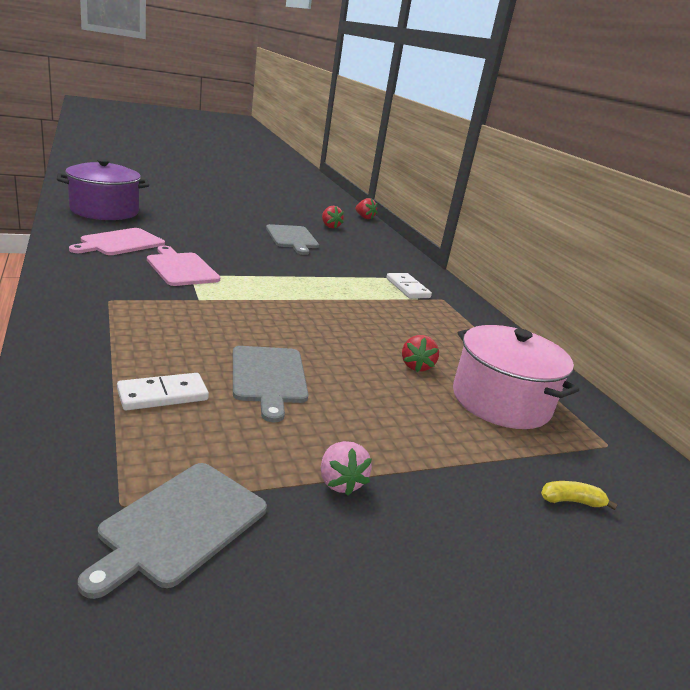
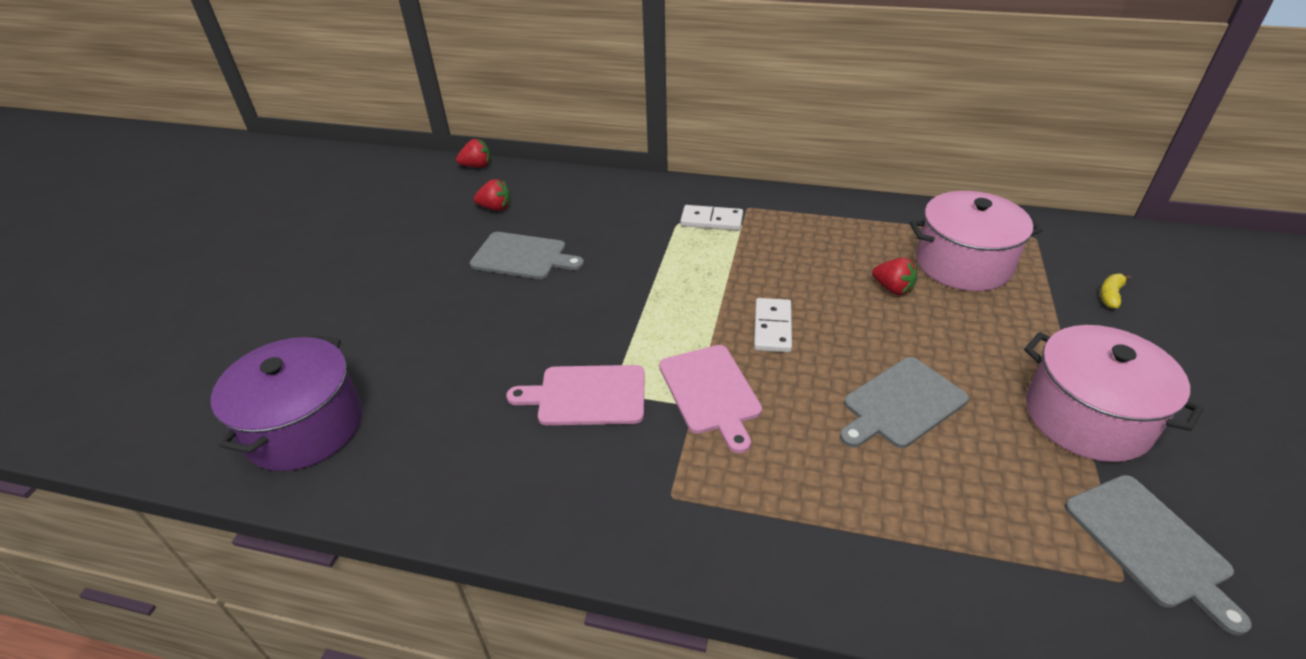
camera: 50 degrees left, 15 degrees up
pink cutting board [69,228,165,255] -> pink cutting board moved to [659,345,762,453]
white domino [117,373,209,411] -> white domino moved to [754,298,792,353]
grey cutting board [233,346,309,422] -> grey cutting board turned 120 degrees clockwise [840,357,969,448]
pink strawberry [321,441,372,495] -> pink pot [1024,325,1204,462]

